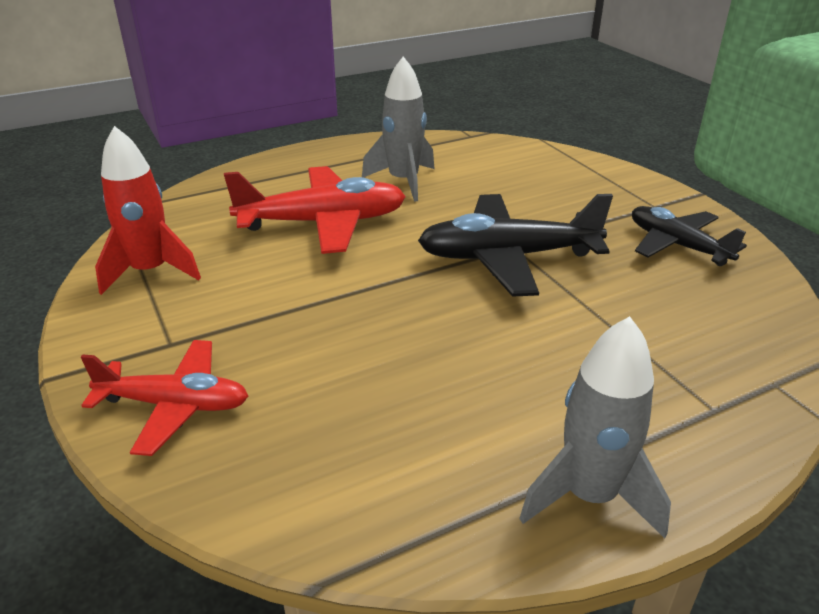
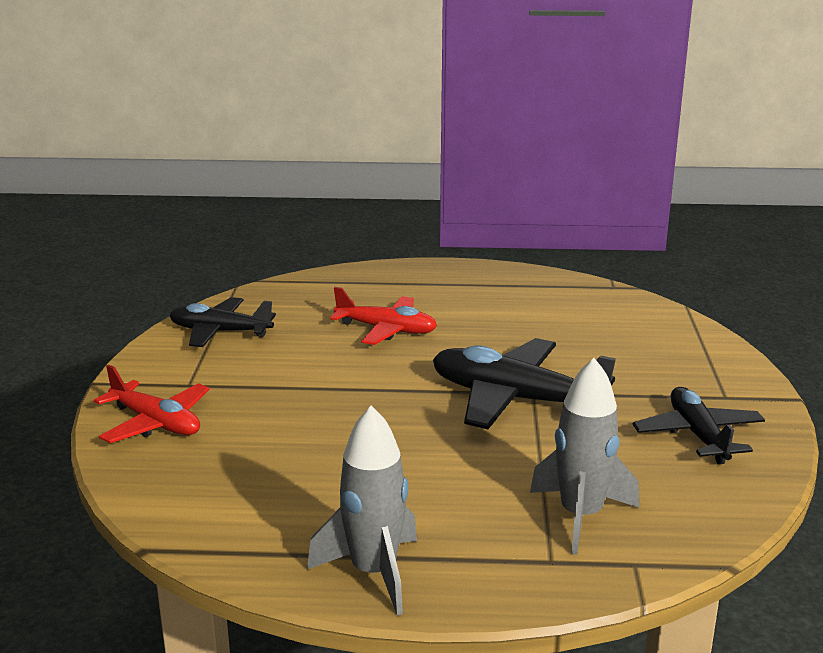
camera: 30 degrees right, 10 degrees down
red rocket [95,126,201,295] -> black plane [169,297,276,347]
red plane [224,166,406,254] -> red plane [330,287,437,345], size x0.65
grey rocket [362,56,435,202] -> grey rocket moved to [530,358,639,555]

